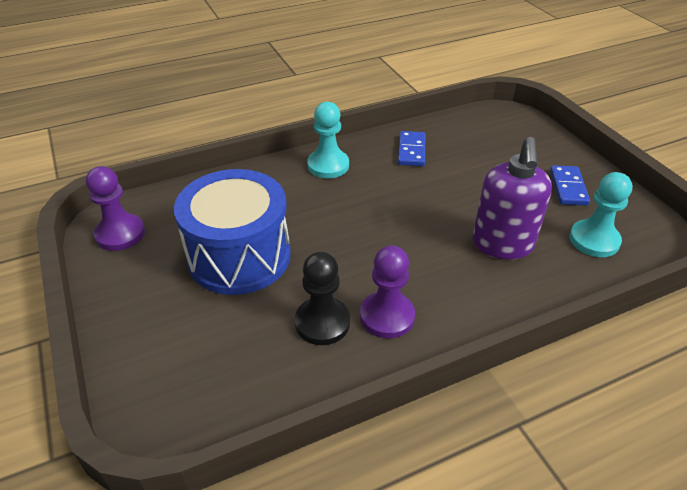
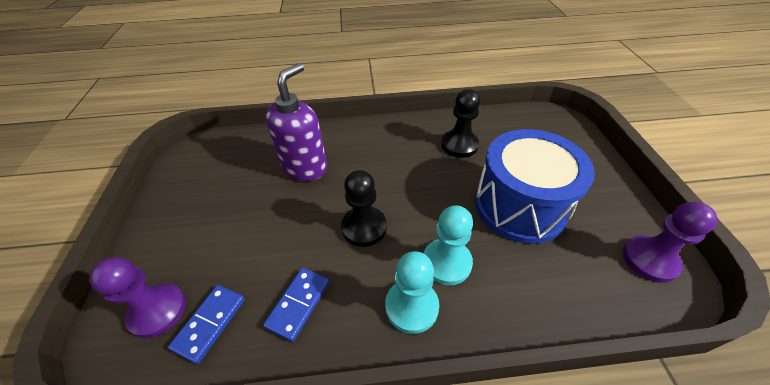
camera: 160 degrees left, 5 degrees up
purple pawn [360,245,415,338] -> purple pawn moved to [89,257,186,338]
blue domino [550,165,590,206] -> blue domino moved to [168,285,245,364]
turquoise pawn [570,172,632,257] -> turquoise pawn moved to [424,205,473,285]
none -> black pawn [341,170,387,247]

